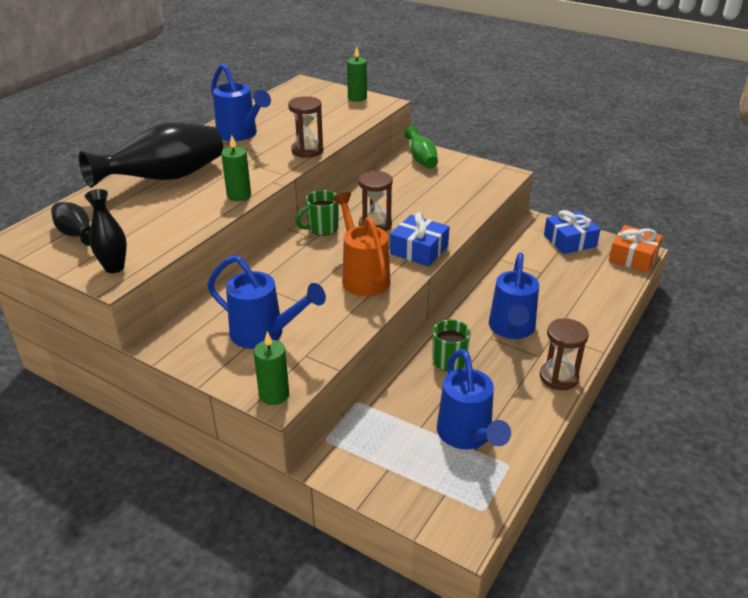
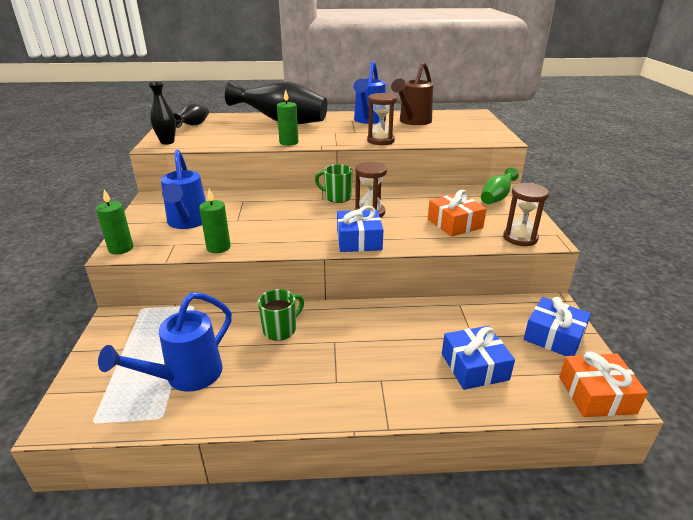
camera: 55 degrees right, 5 degrees down
orange watering can [332,192,390,296] -> none
green candle [347,46,367,102] -> green candle moved to [199,189,231,253]
blue watering can [489,253,539,339] -> none
brown hourglass [540,318,589,390] -> brown hourglass moved to [503,183,549,246]
none -> brown watering can [391,62,433,125]
none -> orange gift [428,190,487,237]
none -> blue gift [442,326,515,390]

